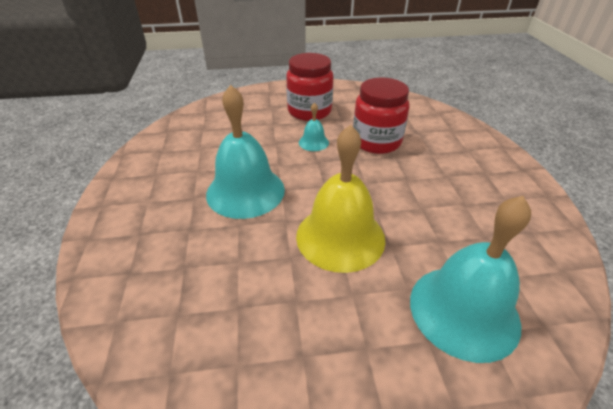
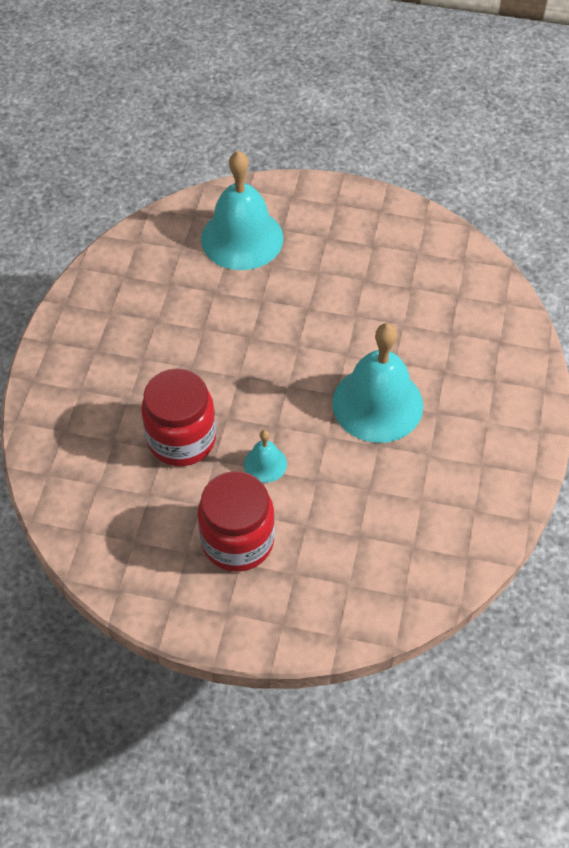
camera: 160 degrees left, 15 degrees up
yellow bell [296,125,385,273] -> none

